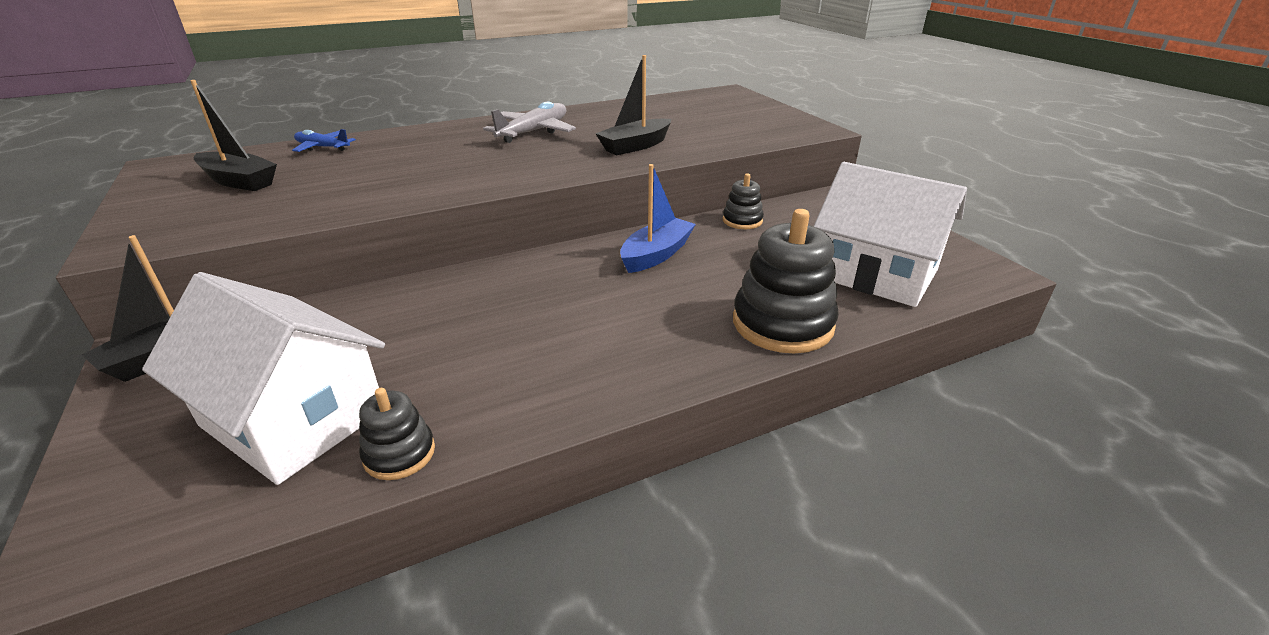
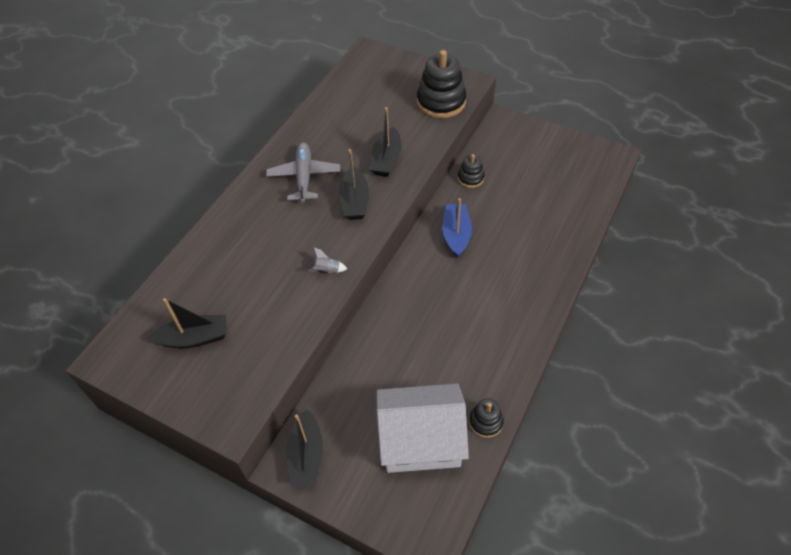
camera: 35 degrees left, 20 degrees up
blue plane [292,129,356,152] -> none
black stacking toy [733,209,839,353] -> black stacking toy moved to [417,50,466,118]
white house [814,162,967,307] -> none
none -> grey rocket [308,248,347,273]
none -> black boat [339,149,369,220]

